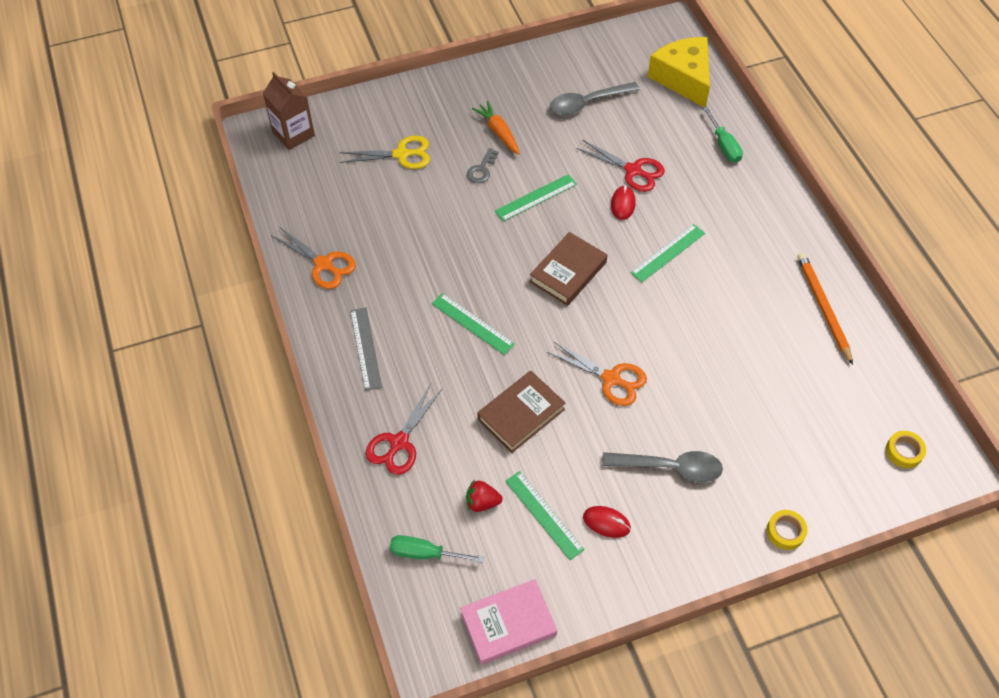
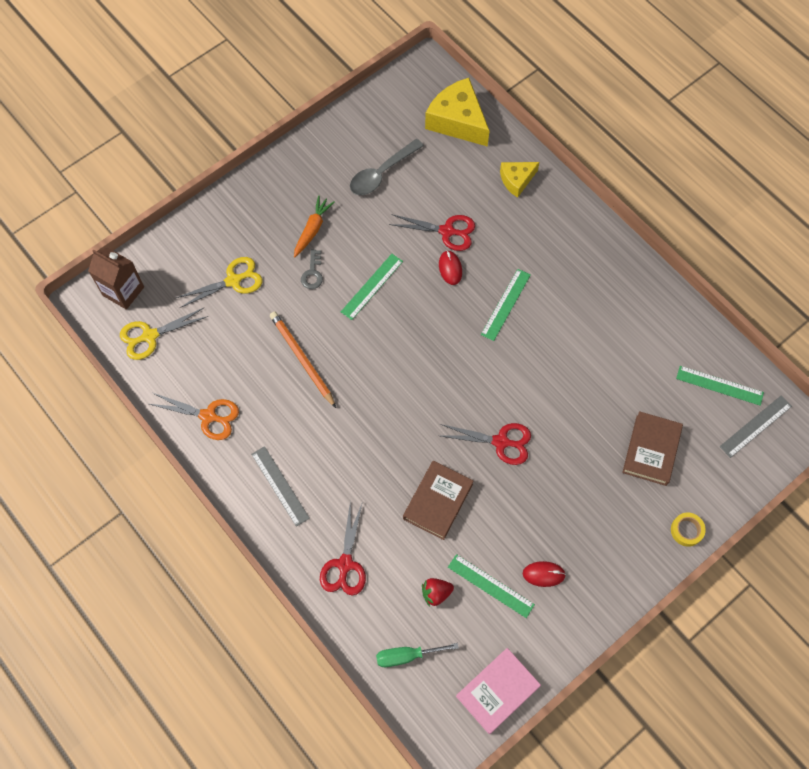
camera: 20 degrees left, 10 degrees up
green ruler [432,293,515,355] -> green ruler moved to [676,366,764,406]
orange carrot [472,101,520,154] -> orange carrot turned 75 degrees clockwise [294,195,335,257]
brown book [530,232,607,306] -> brown book moved to [622,411,683,486]
orange scissors [547,341,647,406] -> red scissors [440,423,531,465]
grey spoon [602,451,723,482] -> none
green screwdriver [703,107,743,163] -> yellow cheese [500,162,540,198]
orange pencil [797,253,853,365] -> orange pencil moved to [270,312,336,408]
yellow tape [886,431,926,468] -> grey ruler [720,395,792,458]
none -> yellow scissors [120,308,209,360]

